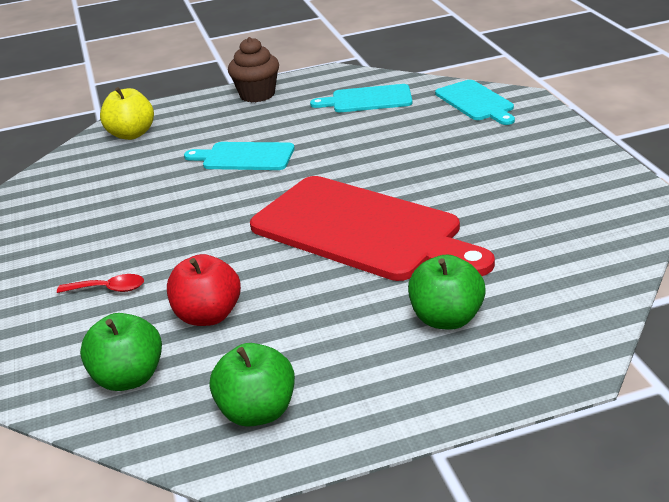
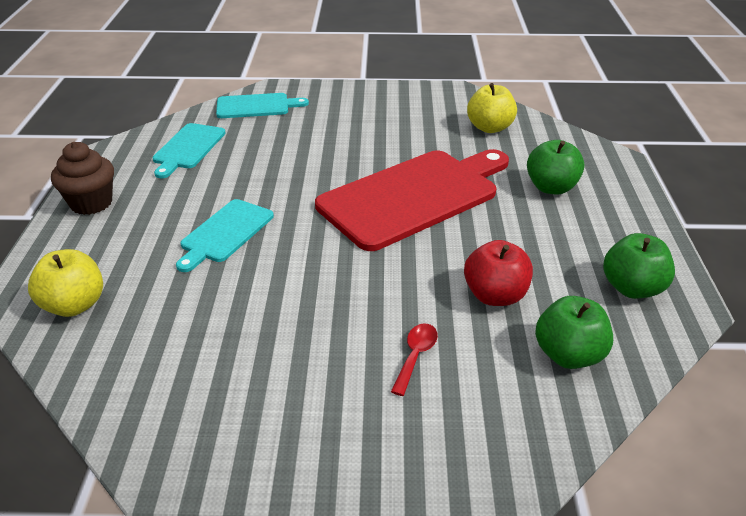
camera: 75 degrees left, 5 degrees up
none -> yellow apple [467,83,517,133]

